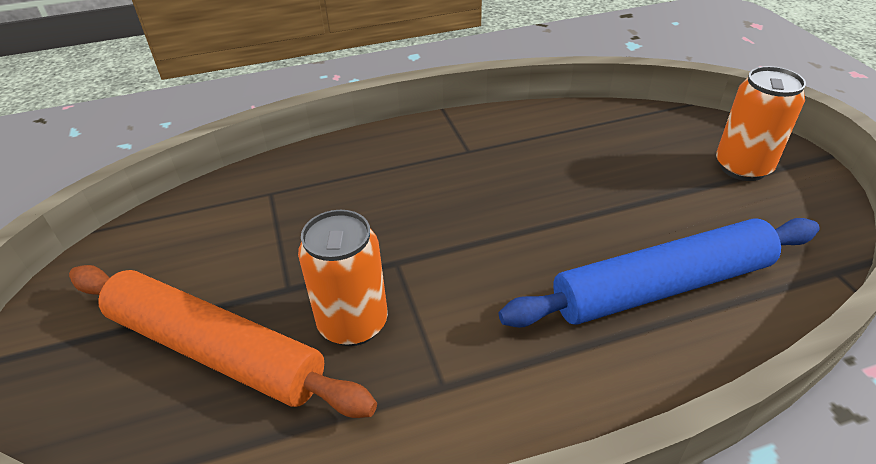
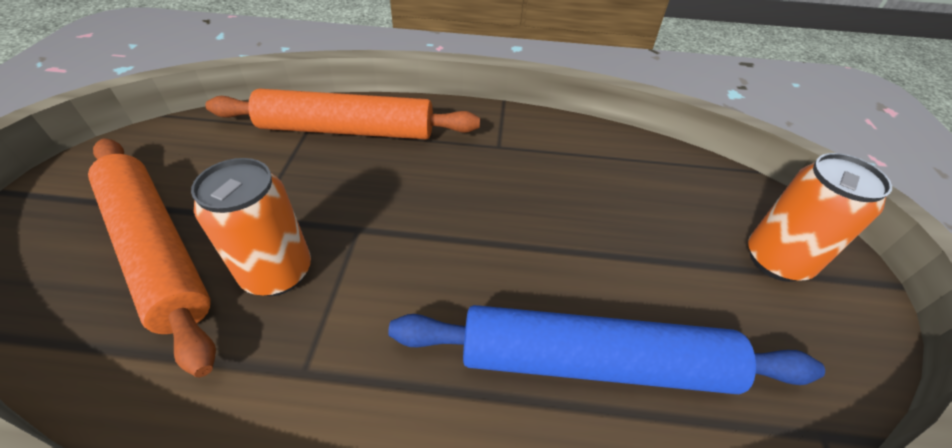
camera: 20 degrees right, 5 degrees up
none -> orange rolling pin [205,89,480,139]

